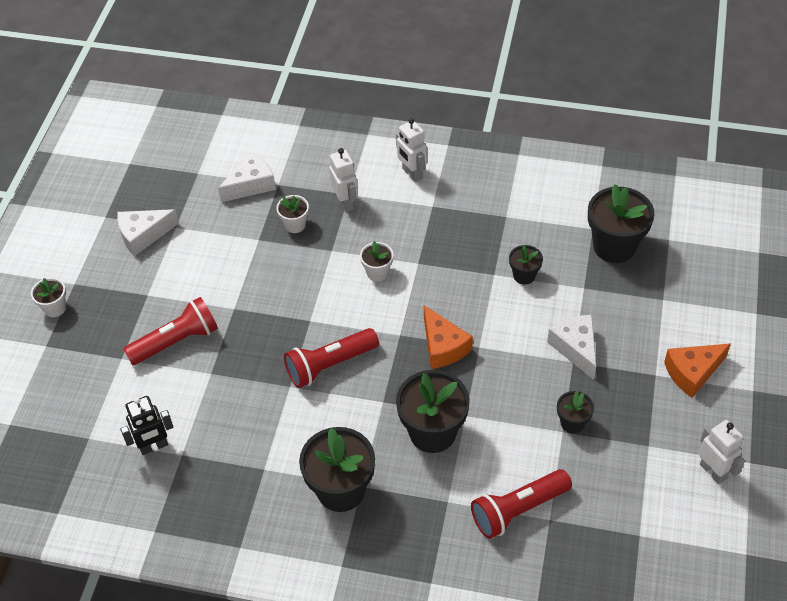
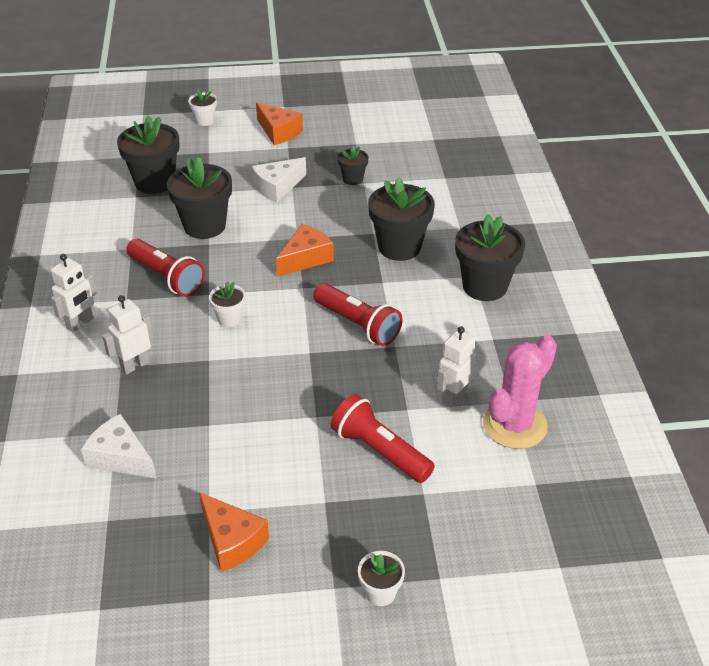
camera: 110 degrees left, 10 degrees down
white cheese [117,209,179,256] -> orange cheese [199,492,269,572]
black robot [120,396,174,455] -> pink cactus [483,335,557,449]
white flower pot [276,195,309,233] -> white flower pot moved to [188,89,217,126]
red flashlight [471,469,572,539] -> red flashlight moved to [126,239,205,296]
black flower pot [509,245,543,284] -> black flower pot [167,157,232,239], size x1.94
white robot [699,420,745,484] -> white robot moved to [437,326,477,407]

